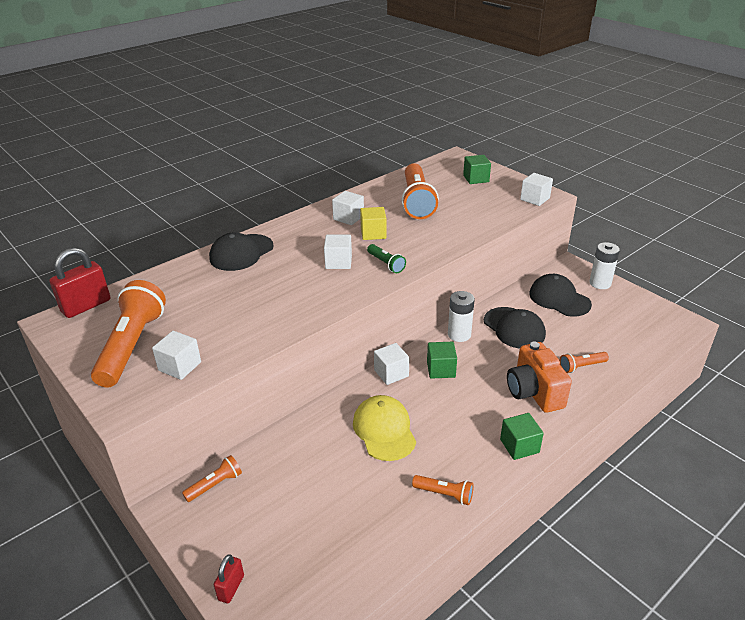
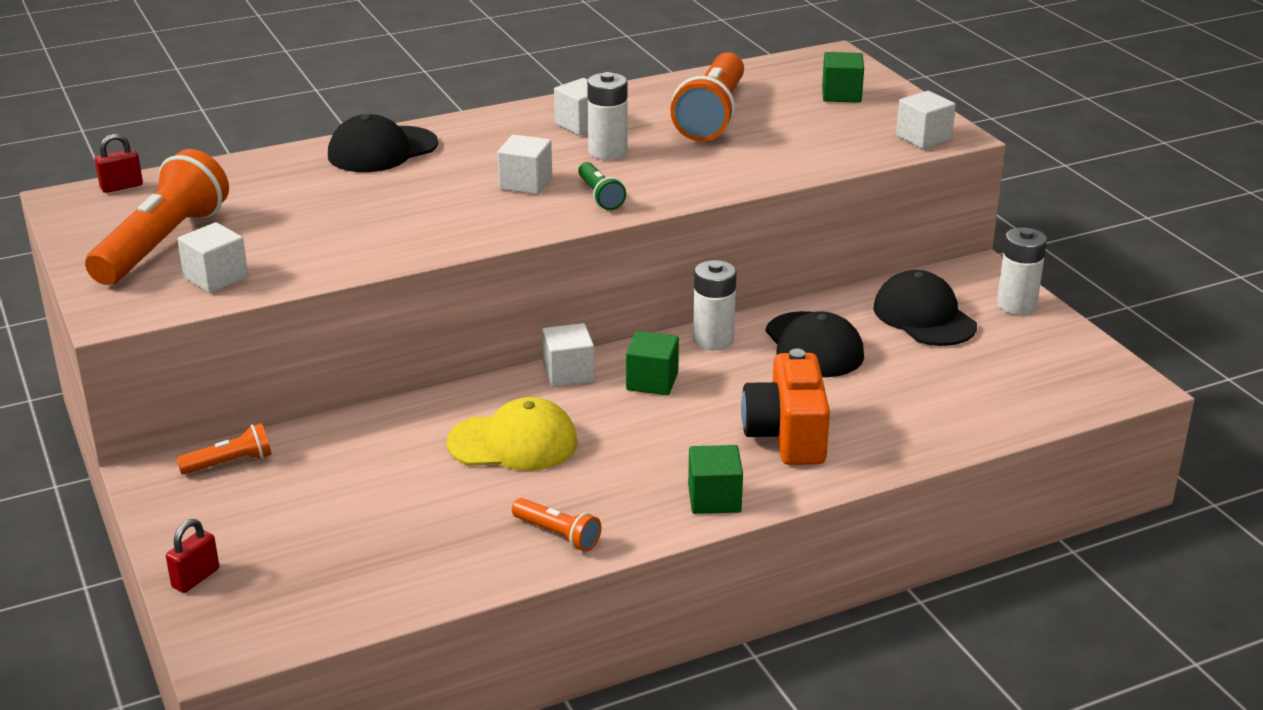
camera: 15 degrees right, 5 degrees down
red padlock [49,248,111,318] -> red padlock [95,134,143,193], size x0.56
yellow cap [353,395,416,461] -> yellow cap turned 90 degrees clockwise [446,397,578,471]
yellow cube [360,207,387,240] -> white battery [587,72,628,160]
orange flashlight [560,352,609,373] -> none

